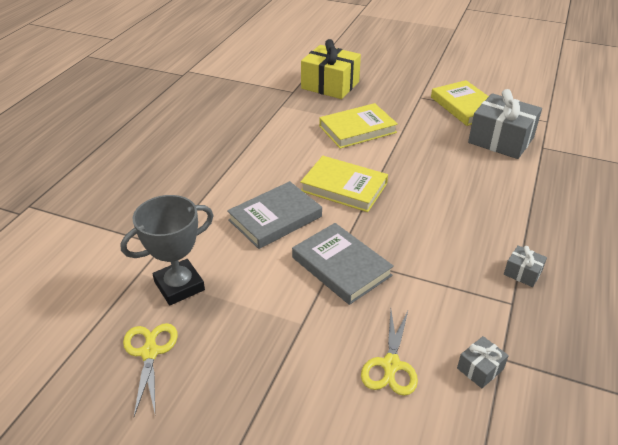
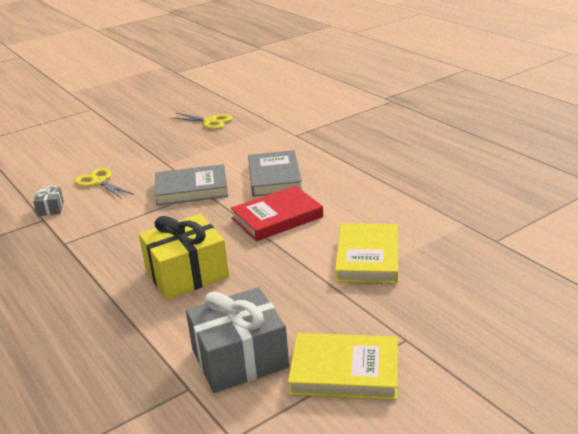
camera: 125 degrees right, 10 degrees down
grey trophy [120,195,214,305] -> none
yellow book [300,156,388,212] -> red book [231,186,323,241]
yellow gift [301,39,361,99] -> yellow gift moved to [139,214,229,300]
grey gift [504,245,547,287] -> none

